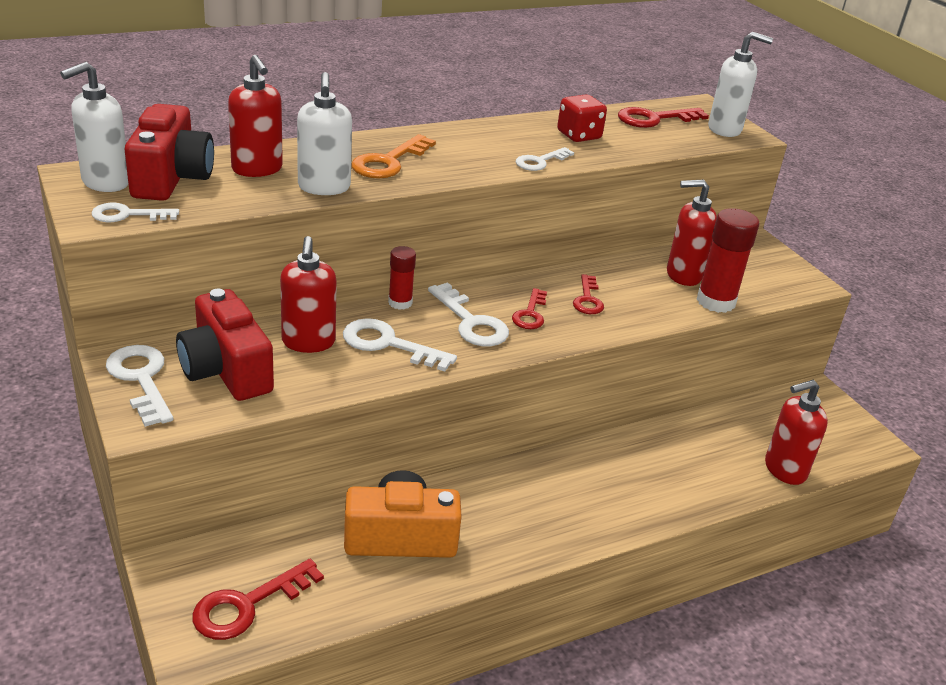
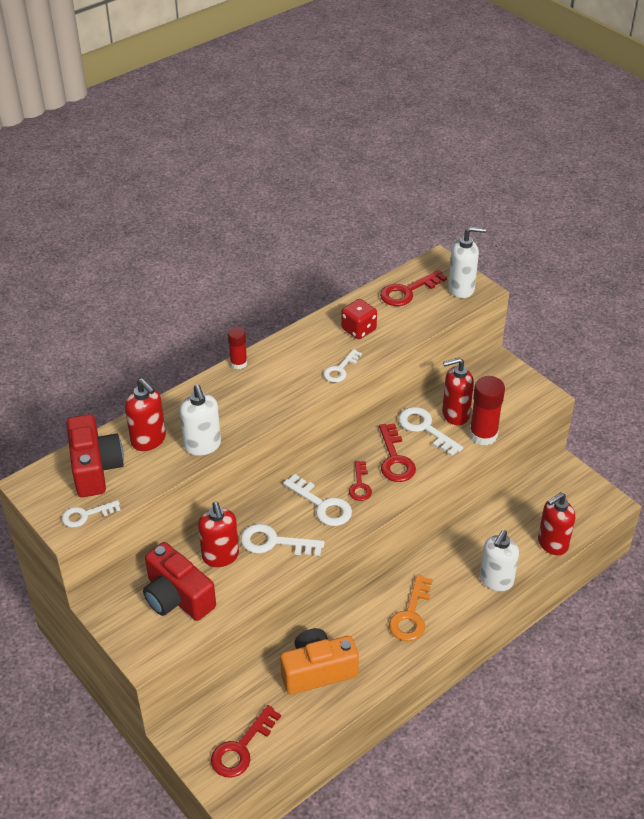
camera: 10 degrees left, 10 degrees up
white soap dispenser [60,62,128,192] -> white soap dispenser moved to [480,530,519,591]
white key [106,345,173,427] -> white key moved to [398,407,463,456]
orange key [351,134,436,179] -> orange key moved to [389,574,432,641]
red glue stick [388,246,416,310] -> red glue stick moved to [228,327,247,369]
red key [573,274,604,314] -> red key [379,423,416,482], size x1.53

